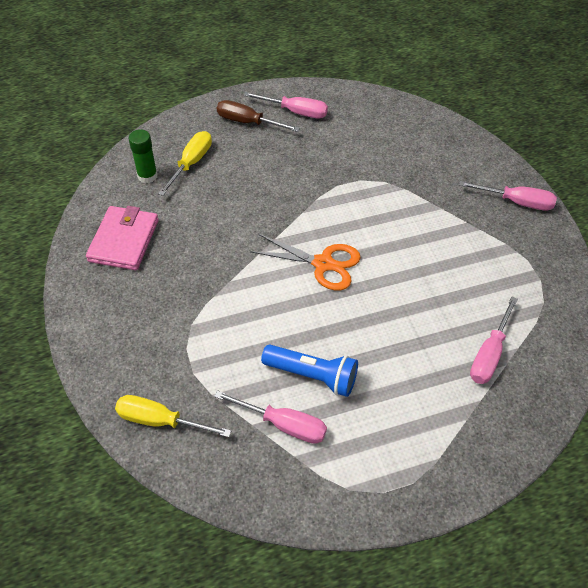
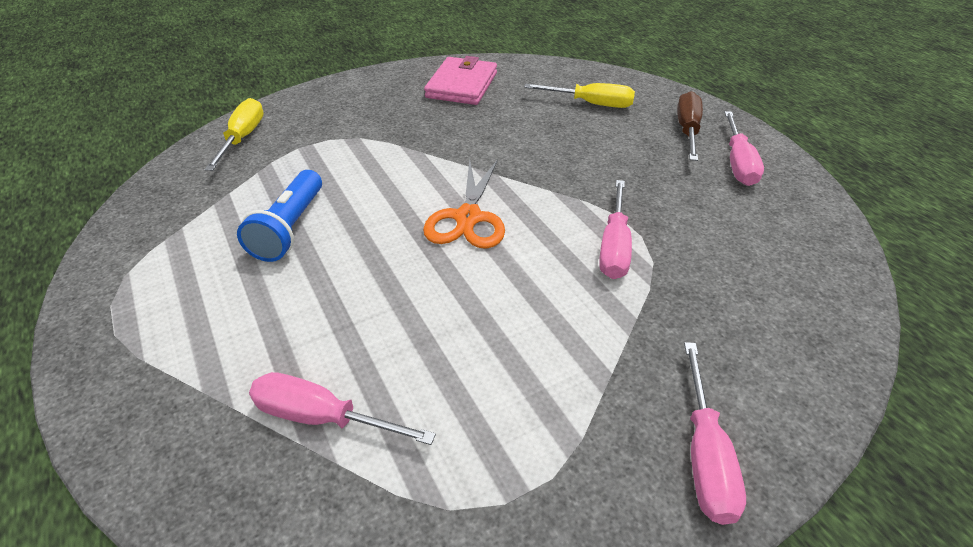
camera: 80 degrees right, 10 degrees down
pink wallet [86,206,159,270] -> pink wallet turned 75 degrees counterclockwise [424,56,497,105]
green glue stick [129,129,158,183] -> none
pink screwdriver [214,390,327,444] -> pink screwdriver moved to [599,180,632,279]

